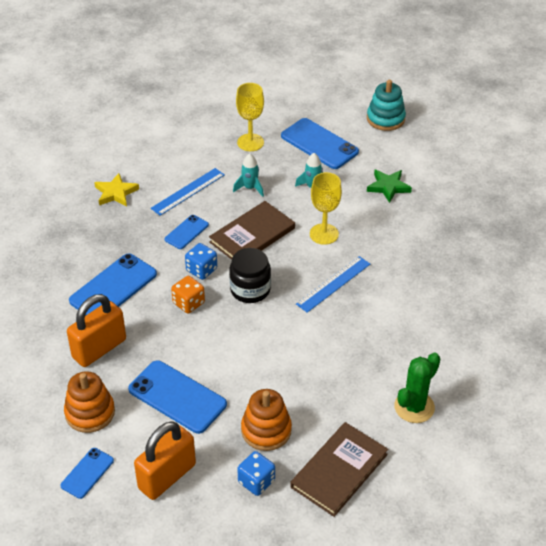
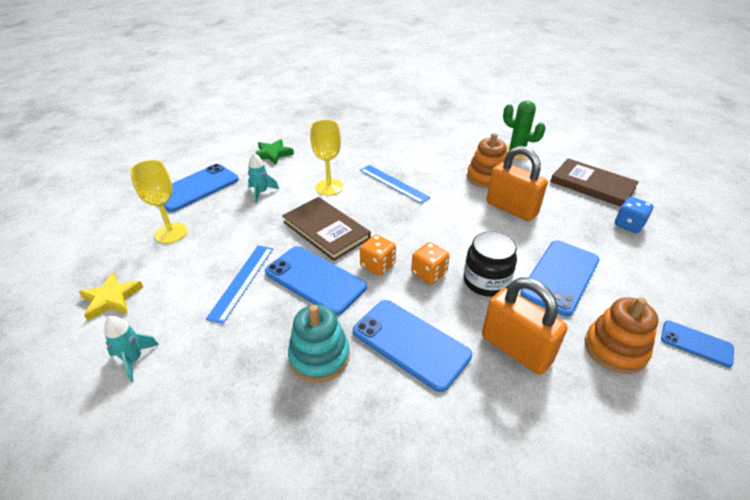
camera: 90 degrees left, 5 degrees down
yellow star [94,173,139,206] -> yellow star moved to [79,273,143,321]
orange padlock [134,421,196,500] -> orange padlock moved to [486,146,548,221]
blue ruler [151,168,225,216] -> blue ruler turned 60 degrees clockwise [206,246,273,324]
blue phone [165,215,209,249] -> blue phone [265,246,367,316], size x1.82
blue dice [185,243,217,280] -> orange dice [360,235,396,276]
black jar [229,248,271,303] -> black jar moved to [464,232,517,297]
turquoise rocket [233,154,264,197] -> turquoise rocket moved to [104,316,159,382]
orange stacking toy [241,389,292,451] -> orange stacking toy moved to [467,133,507,189]
turquoise stacking toy [367,80,406,131] -> turquoise stacking toy moved to [288,305,350,382]

